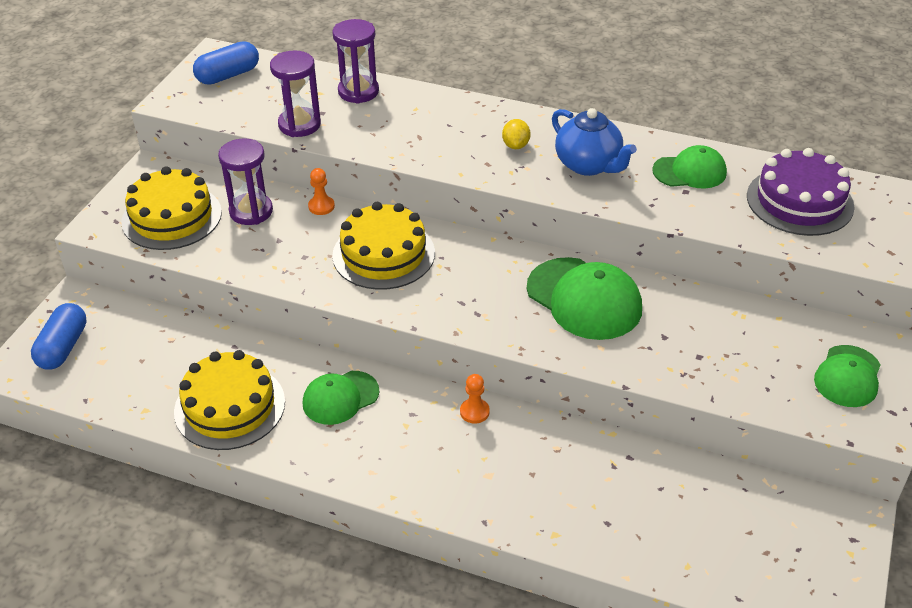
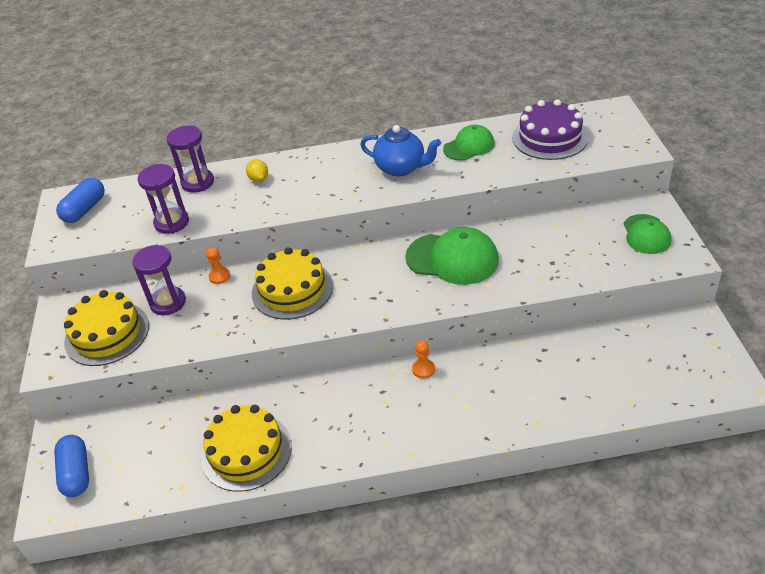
camera: 25 degrees left, 0 degrees up
green cap [303,371,379,425] -> none
yellow lemon [502,119,531,149] -> yellow lemon moved to [246,159,268,182]

